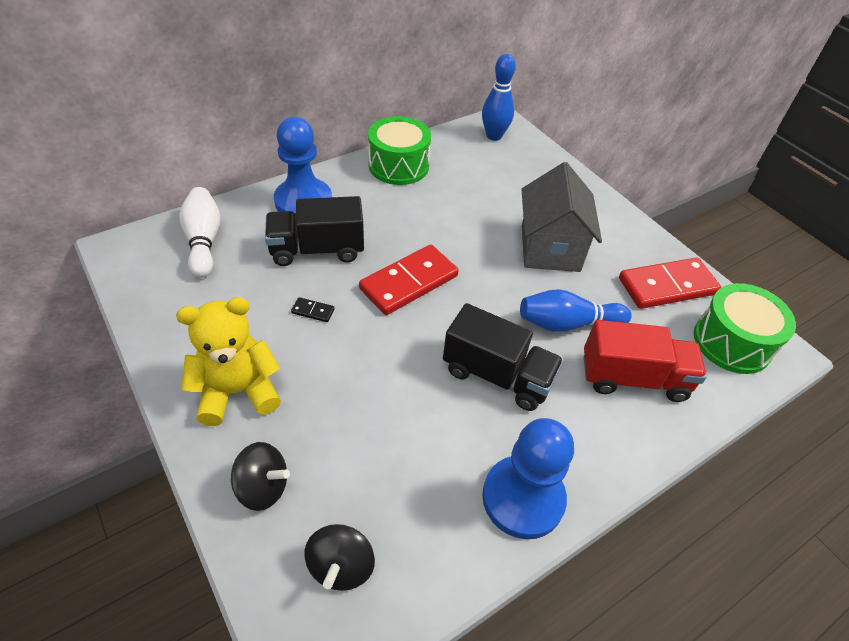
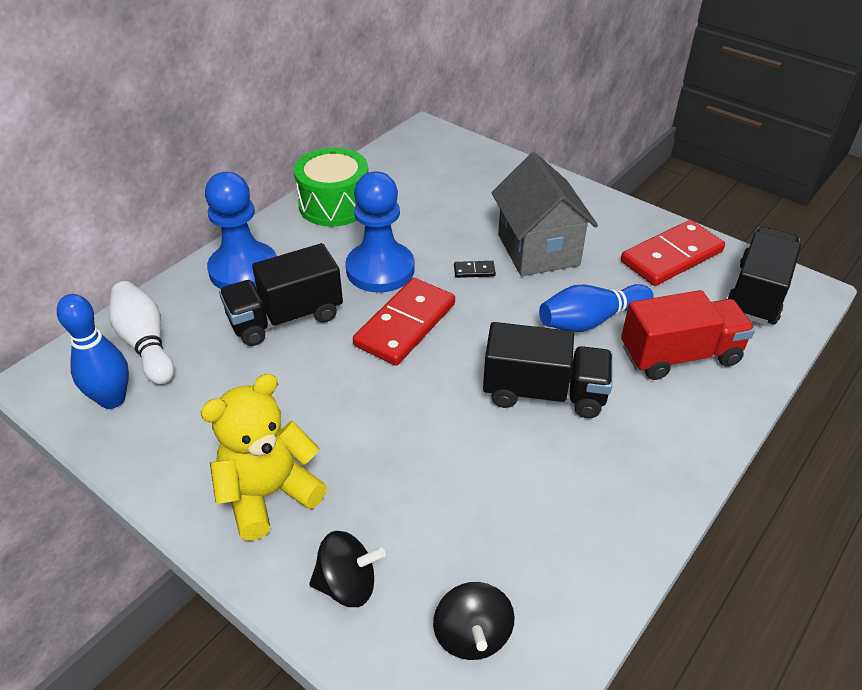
camera: 15 degrees left, 5 degrees down
black domino [291,297,335,322] -> black domino moved to [454,261,496,278]
blue bowling pin [482,54,516,141] -> blue bowling pin moved to [57,294,129,409]
blue pawn [482,418,574,539] -> blue pawn moved to [345,171,415,293]
green drum [694,283,796,374] -> black truck [727,227,801,325]

